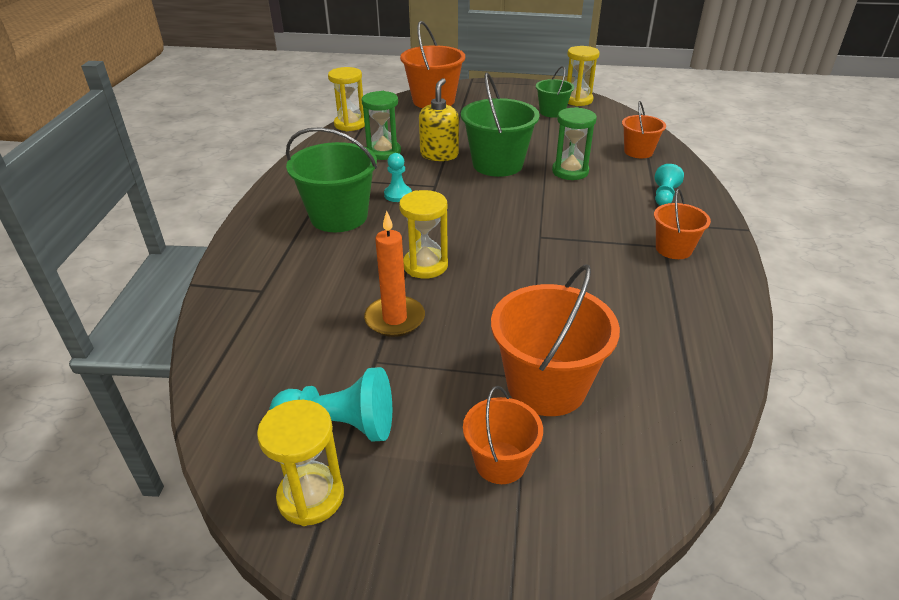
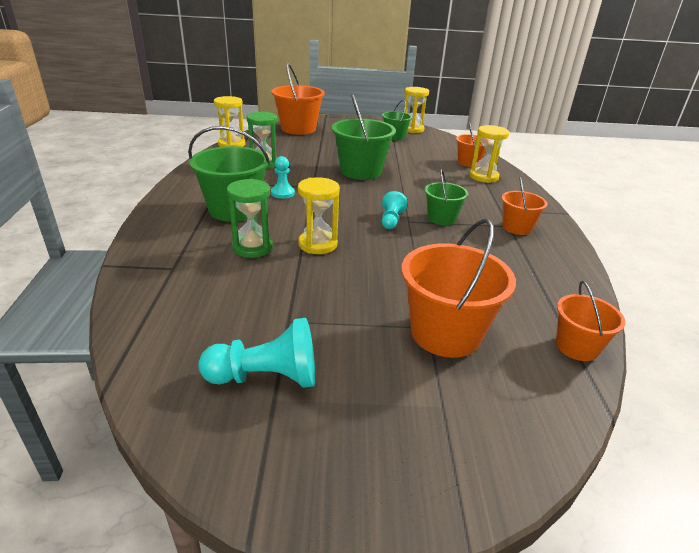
camera: 10 degrees left, 5 degrees down
yellow hourglass [257,400,344,526] -> yellow hourglass moved to [469,125,509,183]
orange candle [364,211,425,337] -> none
yellow soap dispenser [419,78,459,161] -> none
orange bucket [463,386,543,484] -> orange bucket moved to [556,281,625,361]
green hourglass [552,107,597,180] -> green hourglass moved to [227,179,273,258]
turquoise pawn [655,164,684,206] -> turquoise pawn moved to [382,191,408,229]
none -> green bucket [425,168,468,225]

